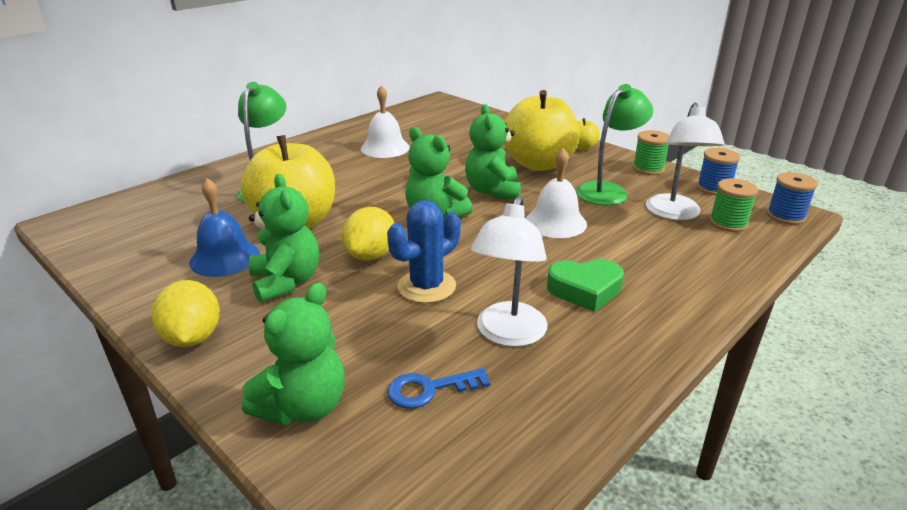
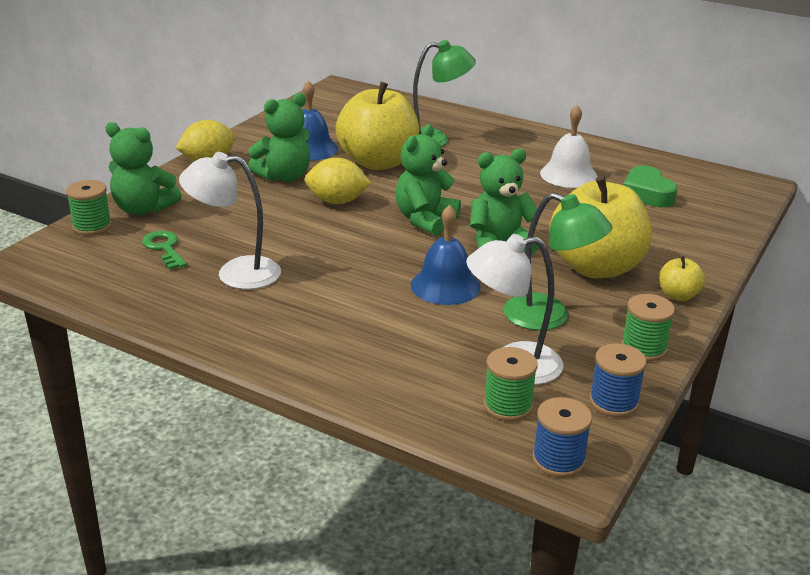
camera: 75 degrees right, 0 degrees up
blue cactus [387,200,461,303] -> none
blue key [387,368,490,409] -> green key [142,231,187,270]
white bell [526,148,587,238] -> blue bell [411,205,481,305]
green heart [547,259,624,312] -> green heart moved to [623,166,678,207]
none -> green spool [66,180,112,236]

